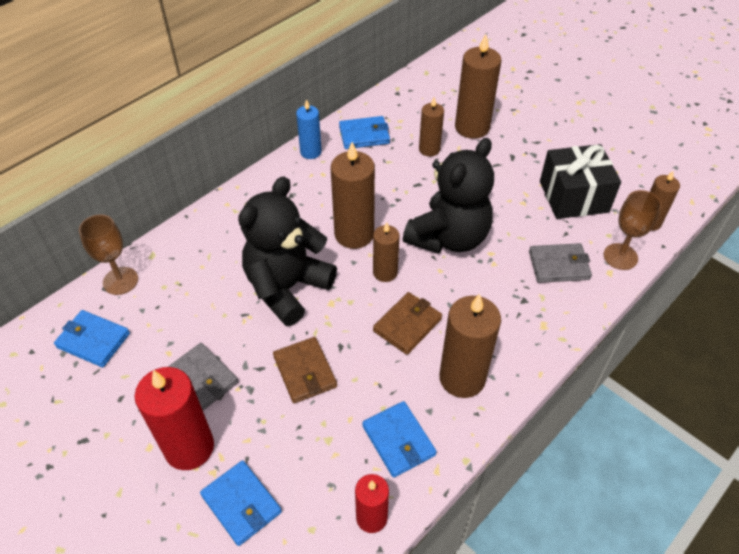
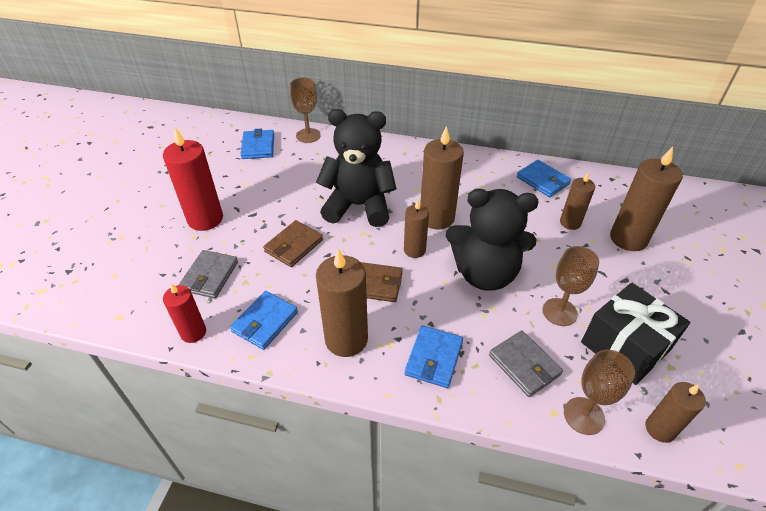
camera: 60 degrees right, 5 degrees down
grey wallet [168,343,238,410] -> grey wallet moved to [179,250,238,298]
blue wallet [200,460,282,546] -> blue wallet moved to [405,325,463,388]
blue candle [296,99,322,159] -> none
none -> brown goblet [542,246,599,326]

